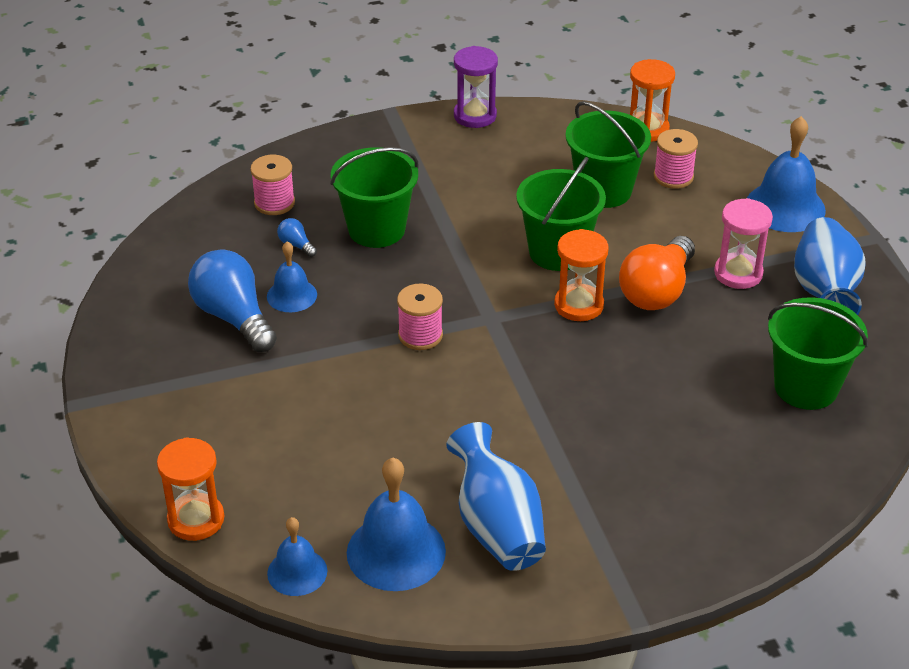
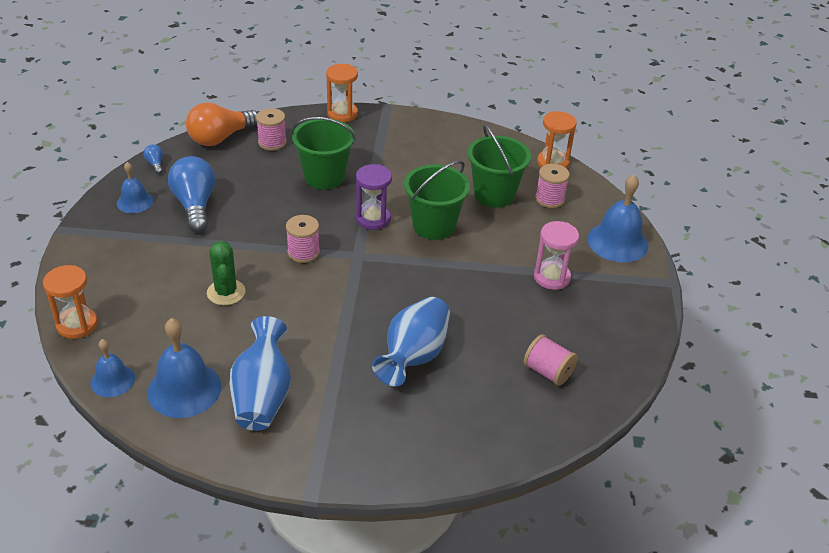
camera: 20 degrees right, 0 degrees up
blue bell [267,241,317,312] -> blue bell moved to [117,162,153,213]
blue light bulb [277,218,317,257] -> blue light bulb moved to [144,144,163,174]
purple hourglass [454,46,498,128] -> purple hourglass moved to [356,164,392,230]
orange hourglass [554,229,609,321] -> orange hourglass moved to [326,64,358,122]
orange light bulb [619,236,695,310] -> orange light bulb moved to [186,102,257,146]
green bucket [768,297,868,410] -> pink spool [523,334,578,386]
blue vase [794,217,866,315] -> blue vase moved to [372,297,450,386]
none -> green cactus [207,241,245,305]

